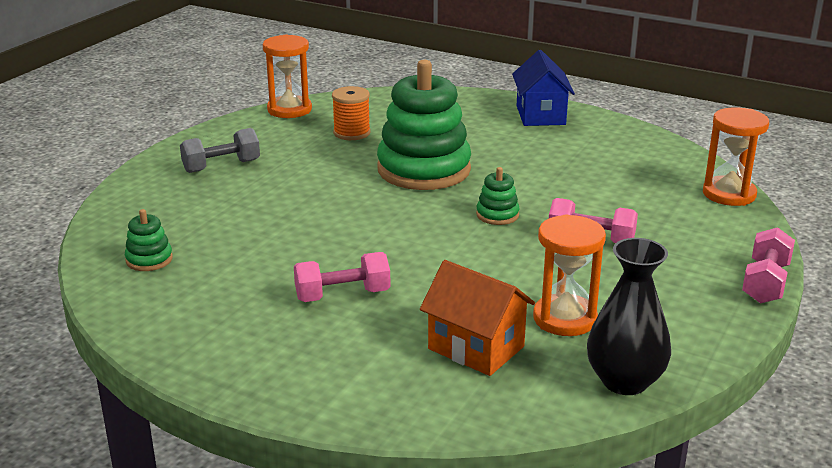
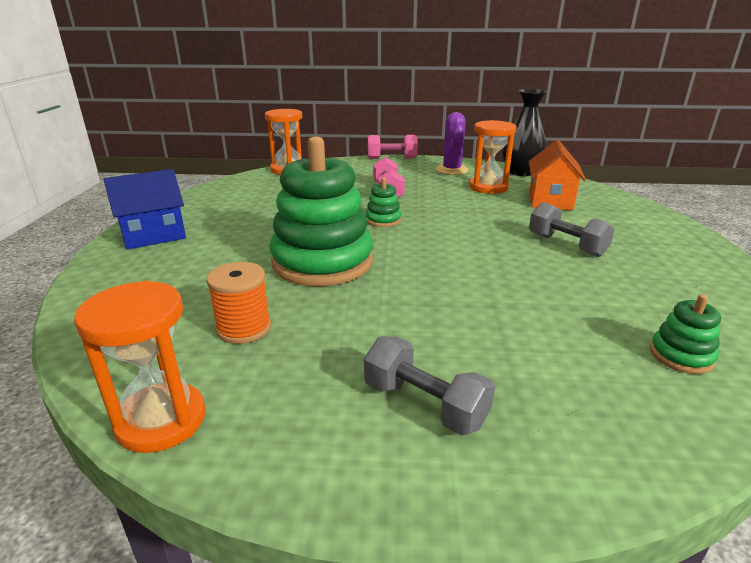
camera: 115 degrees left, 0 degrees up
pink dumbbell [294,252,391,302] -> grey dumbbell [529,202,615,257]
none -> purple cactus [436,112,469,175]

